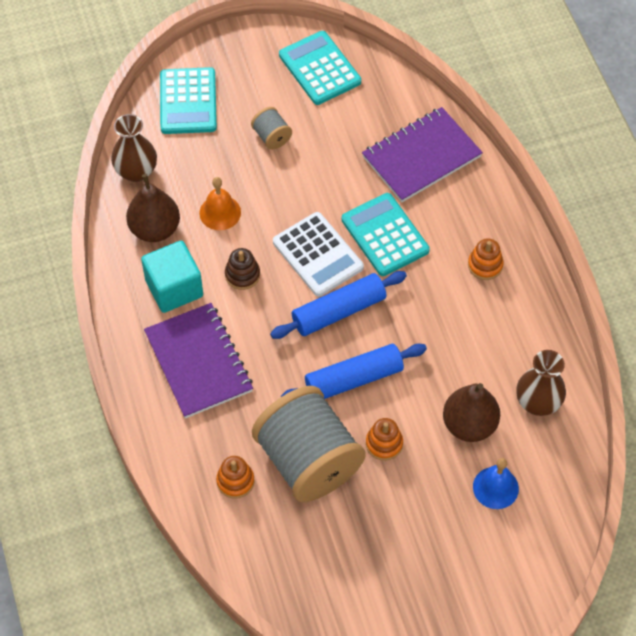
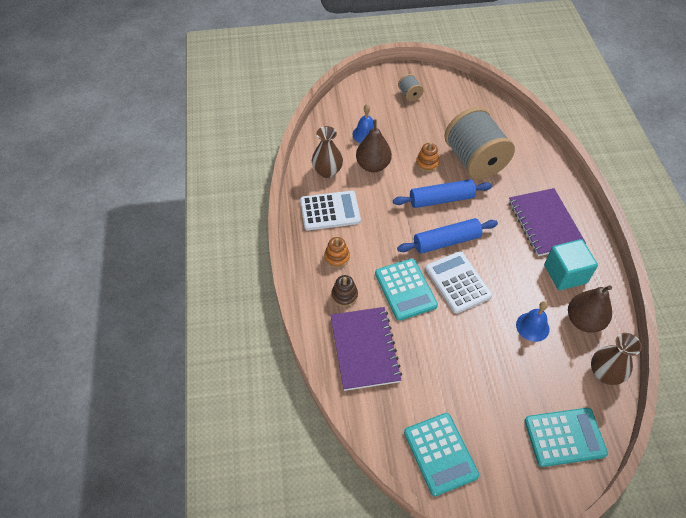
camera: 170 degrees left, 5 degrees down
turquoise calculator [160,67,217,134] -> turquoise calculator turned 75 degrees clockwise [524,408,608,467]
orange bell [199,177,241,230] -> blue bell [516,301,550,342]
orange stacking toy [216,456,254,499] -> none
brown stacking toy [225,248,260,290] -> brown stacking toy moved to [331,275,358,307]
grey spool [251,107,292,150] -> grey spool moved to [398,74,424,101]
purple notebook [362,107,483,202] -> purple notebook turned 75 degrees counterclockwise [330,307,402,391]
none -> white calculator [300,191,361,230]

